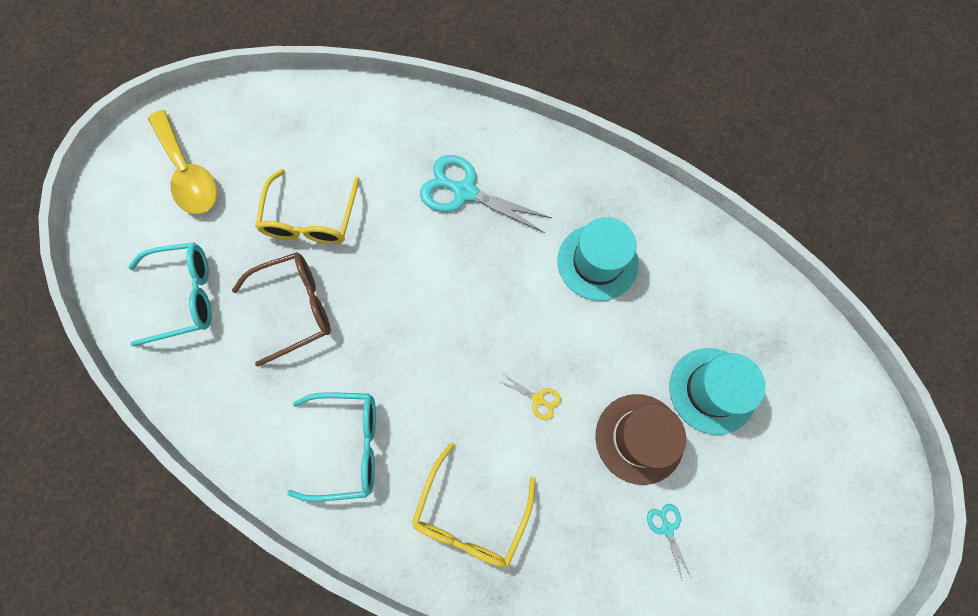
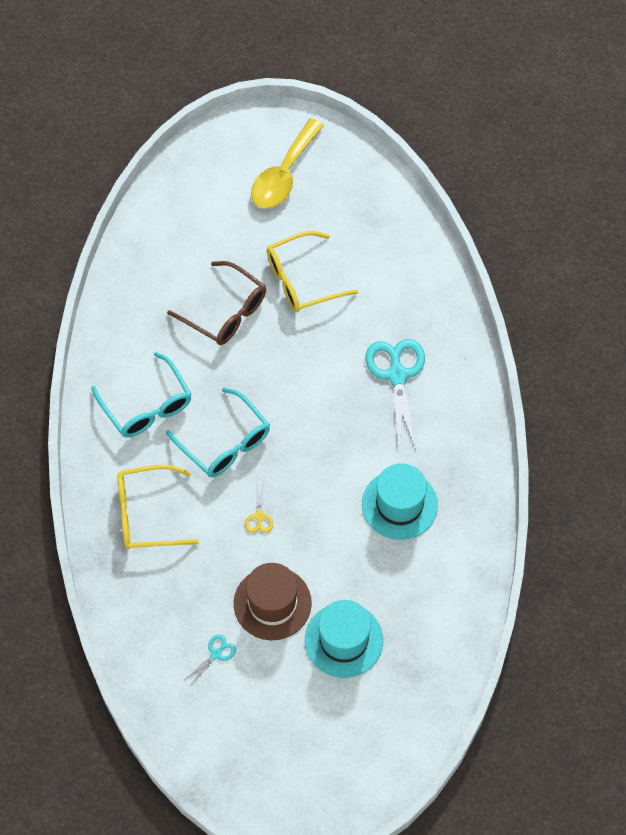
camera: 60 degrees right, 10 degrees down
turquoise glasses [128,242,212,346] -> turquoise glasses moved to [166,387,270,477]

